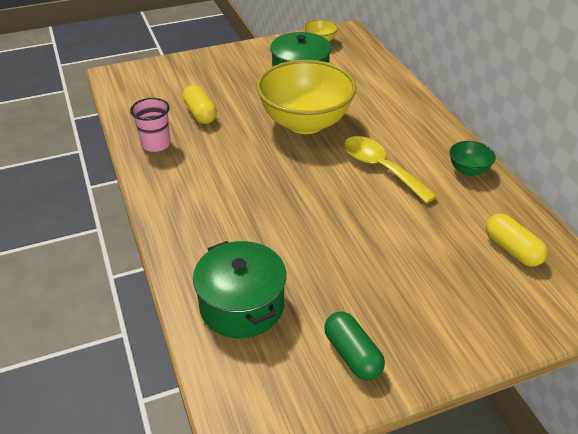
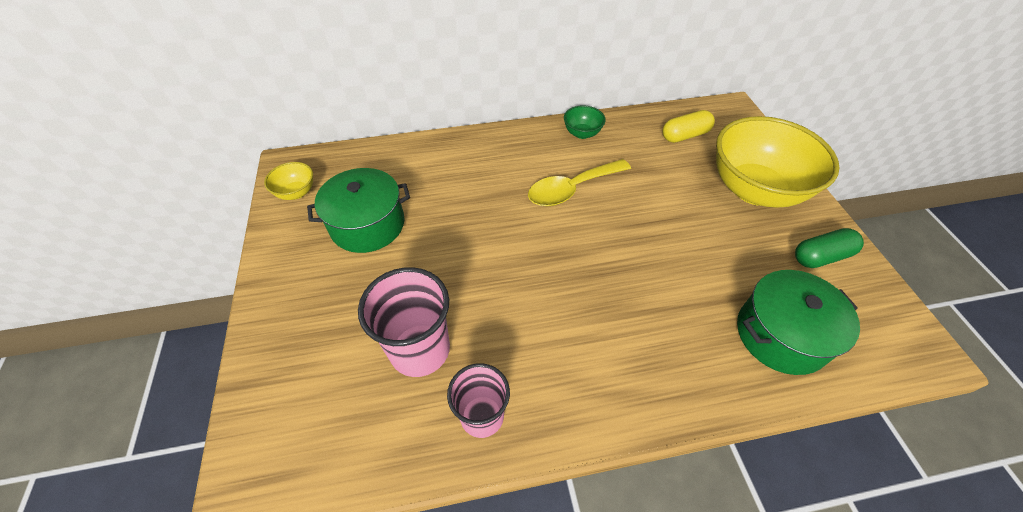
camera: 80 degrees left, 10 degrees up
yellow capsule [183,85,217,124] -> pink cup [358,267,450,377]
yellow bowl [257,60,356,134] -> yellow bowl moved to [716,116,840,208]

